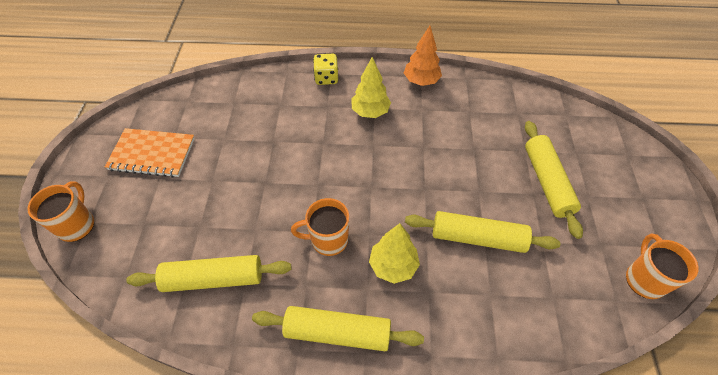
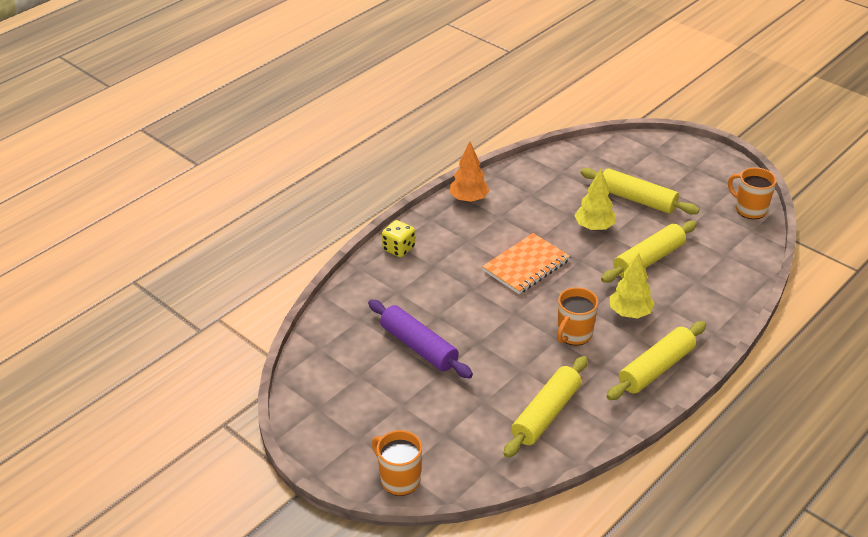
camera: 50 degrees left, 15 degrees down
orange notebook [105,128,195,178] -> orange notebook moved to [482,233,570,294]
yellow tree [351,57,391,118] -> yellow tree moved to [574,168,616,231]
none -> purple rolling pin [368,300,473,378]

